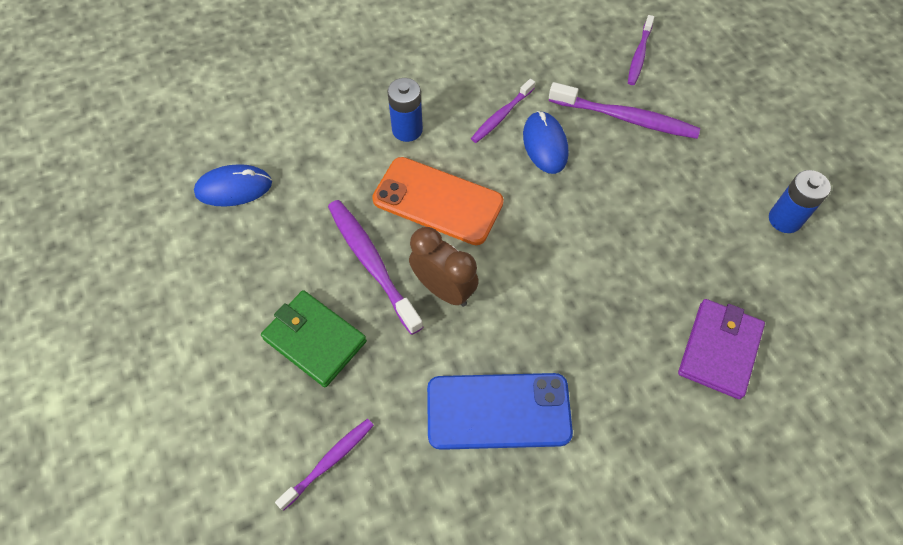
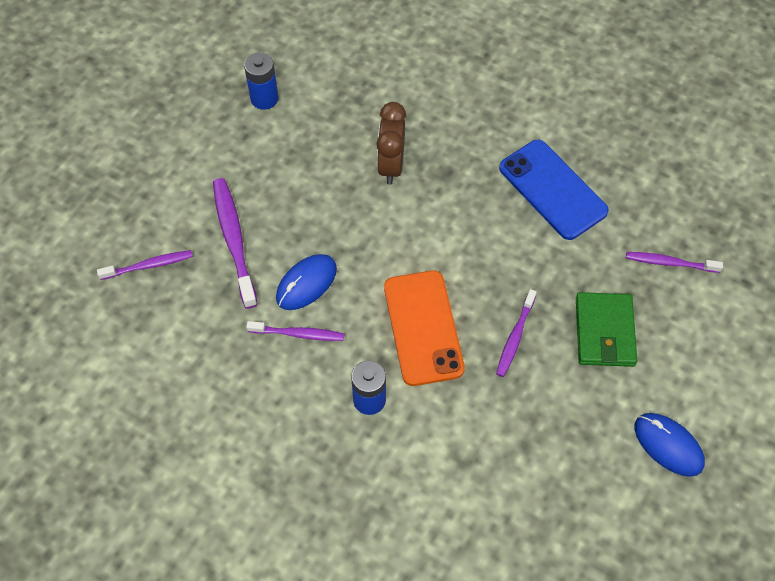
camera: 125 degrees left, 0 degrees up
blue mouse [194,164,272,207] -> blue mouse moved to [634,413,705,477]
purple toothbrush [328,200,423,335] -> purple toothbrush [496,289,537,377], size x0.61
brown clock [409,227,479,307] -> brown clock moved to [377,102,406,185]
purple wallet [678,299,765,399] -> none

